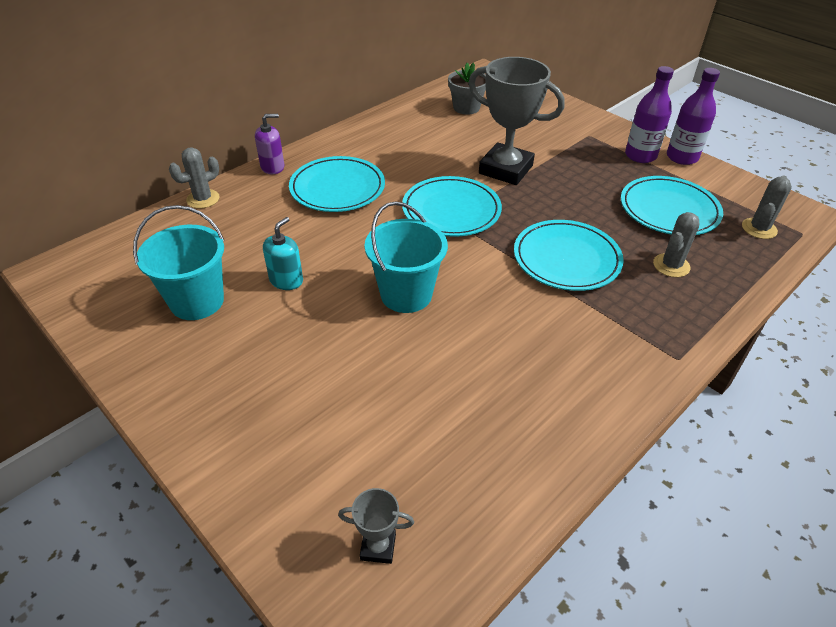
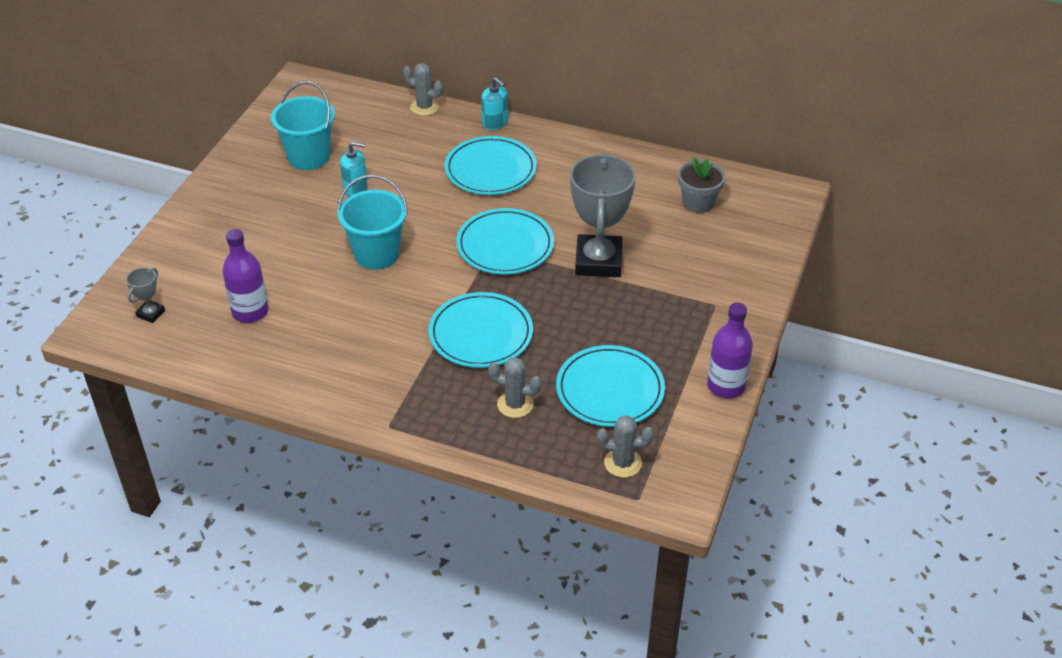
camera: 65 degrees right, 0 degrees up
purple soap dispenser [255,114,284,174] -> turquoise soap dispenser [481,78,508,130]
grey trophy [338,488,414,564] -> grey trophy turned 45 degrees clockwise [126,268,165,323]
purple bottle [625,66,674,163] -> purple bottle moved to [222,229,268,323]

